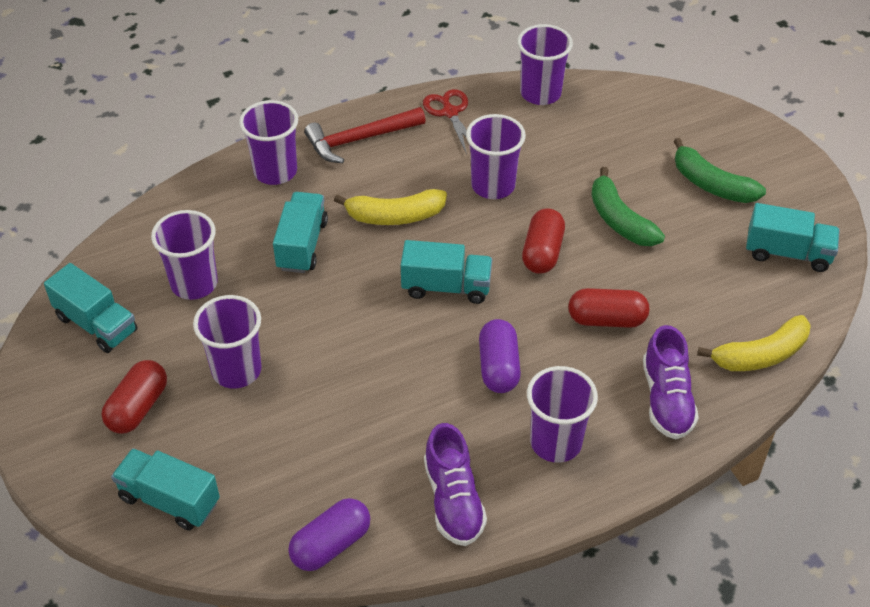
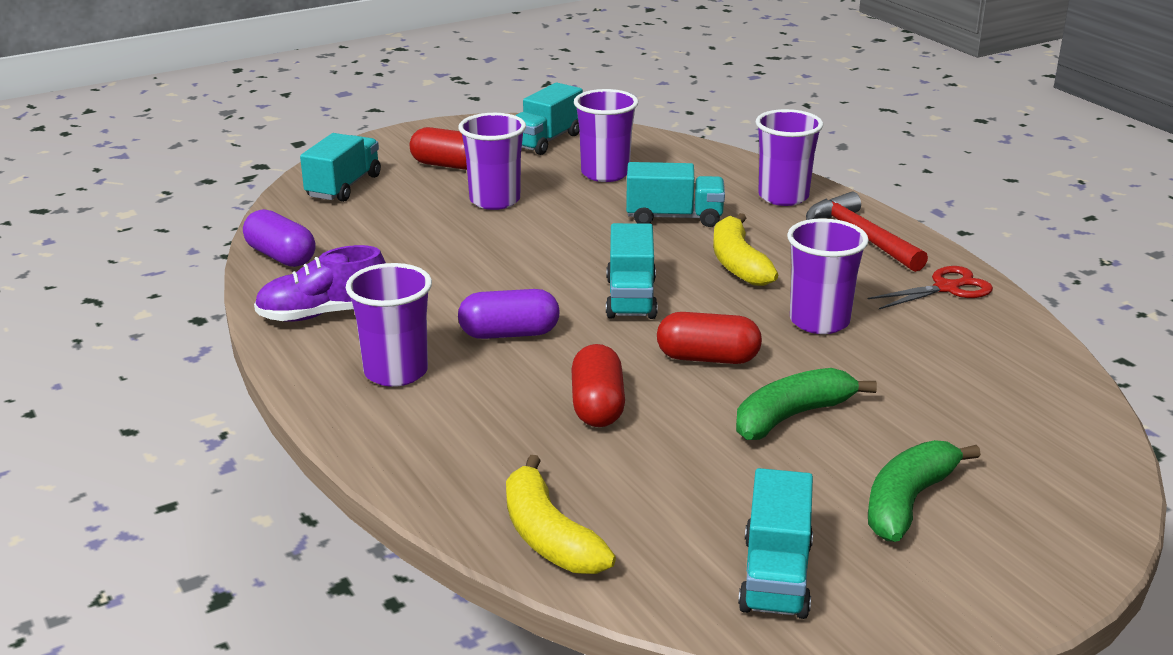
camera: 85 degrees right, 20 degrees down
purple cup [517,24,573,105] -> none
purple shoe [643,325,699,439] -> none

